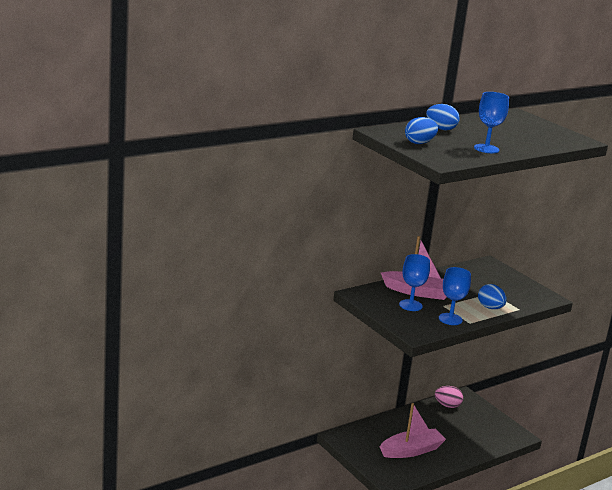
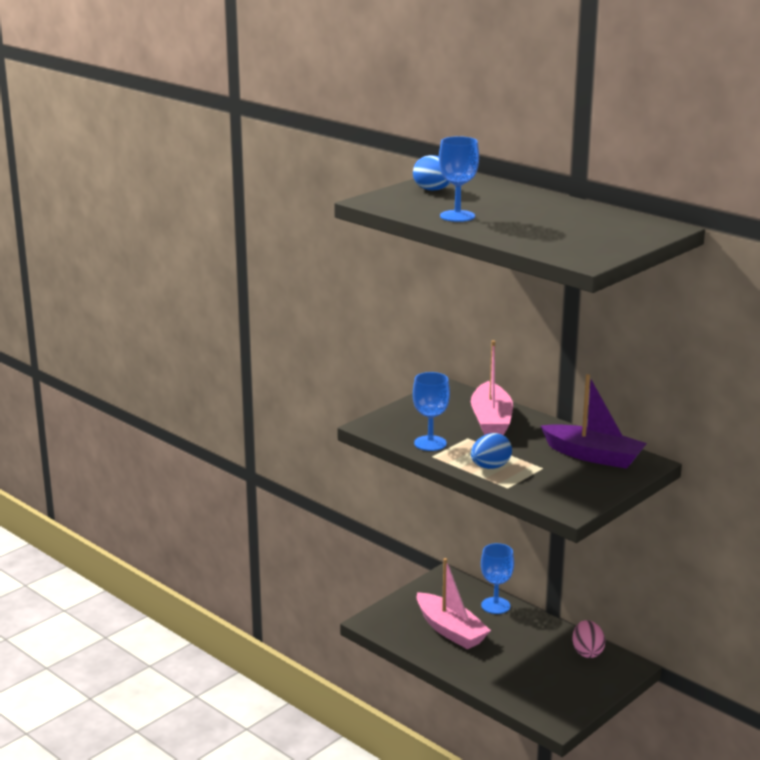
camera: 80 degrees right, 0 degrees up
blue goblet [399,254,430,311] -> blue goblet moved to [481,543,514,614]
blue egg [426,104,459,131] -> none
none -> purple boat [541,374,647,469]

